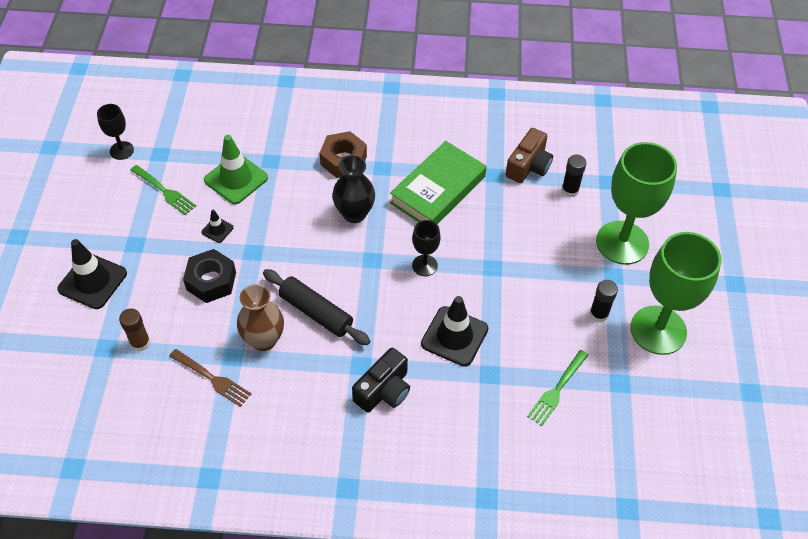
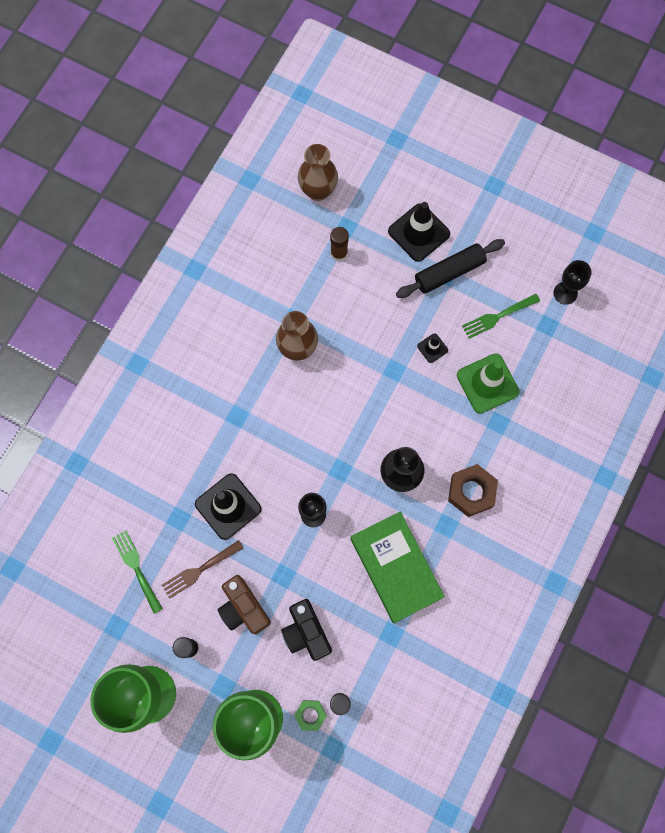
camera: 115 degrees right, 20 degrees up
brown fork [169,349,251,407] -> brown fork moved to [162,540,244,599]
black nut [183,249,236,303] -> none
black rolling pin [263,269,370,345] -> black rolling pin moved to [396,239,505,298]
black camera [352,348,410,413] -> black camera moved to [281,599,332,661]
brown camera [506,128,553,183] -> brown camera moved to [217,575,271,634]
none -> green nut [294,700,327,731]
none -> brown vase [298,144,338,201]

